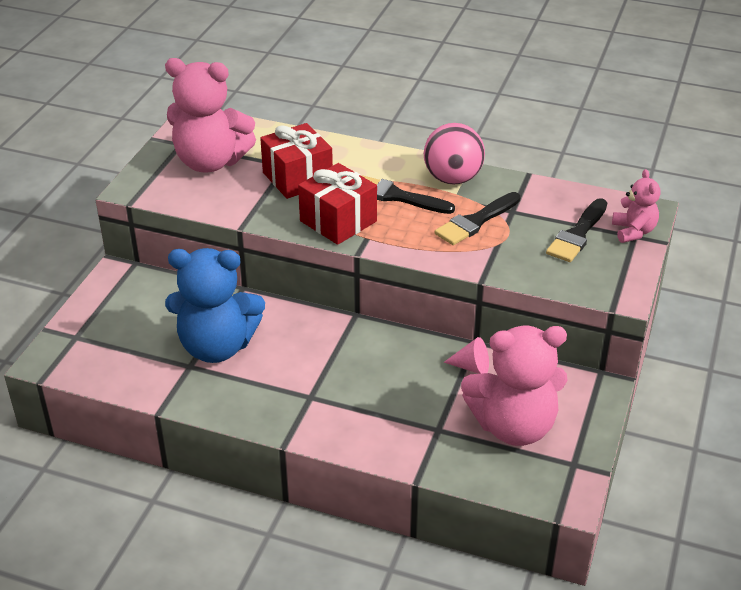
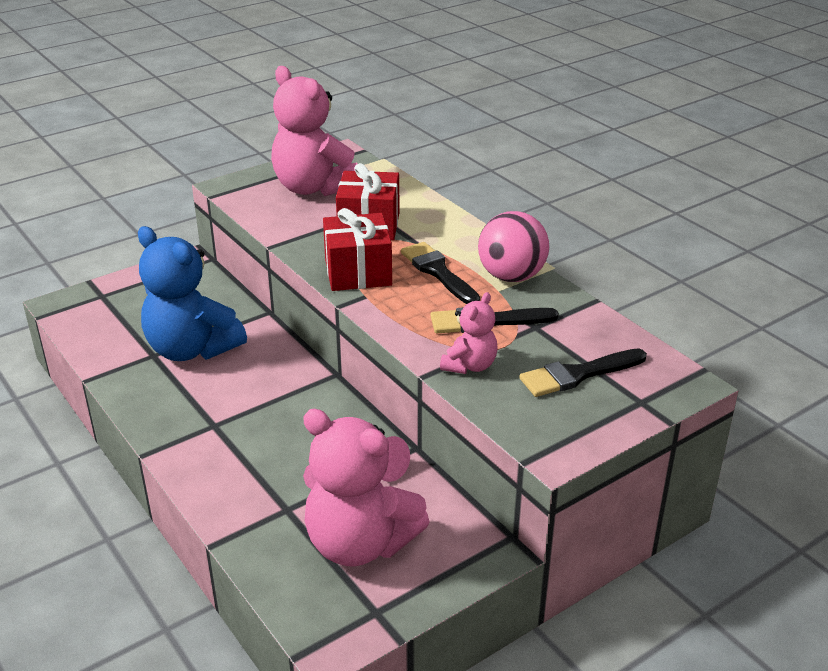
camera: 35 degrees right, 5 degrees down
pink teddy bear [612,169,661,243] -> pink teddy bear moved to [440,292,497,374]

